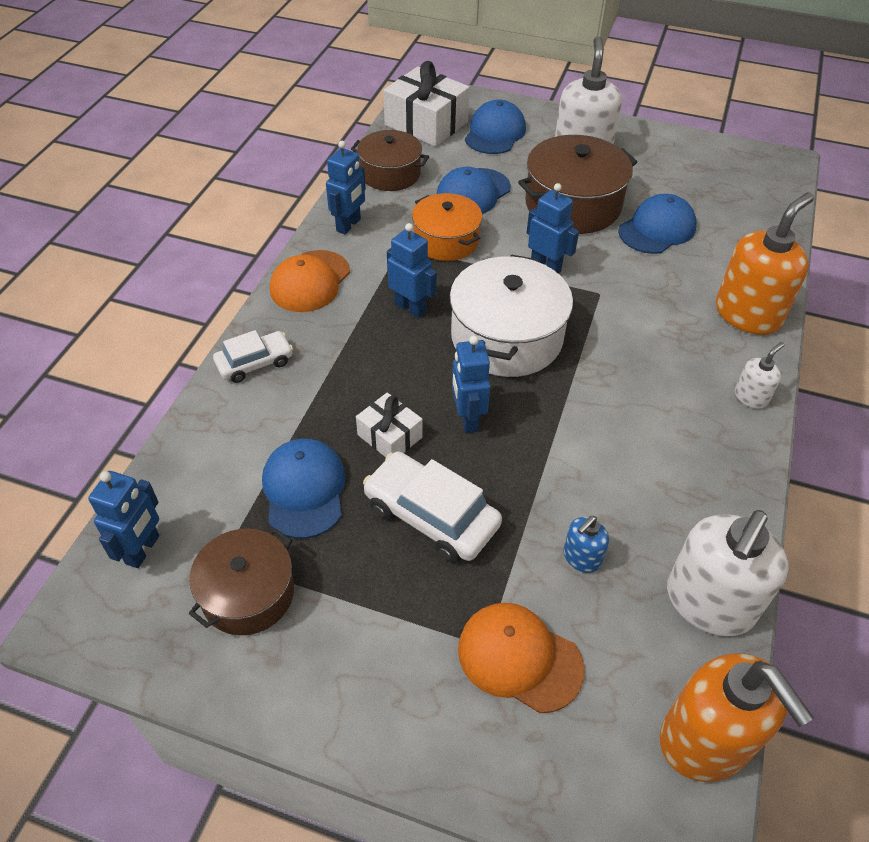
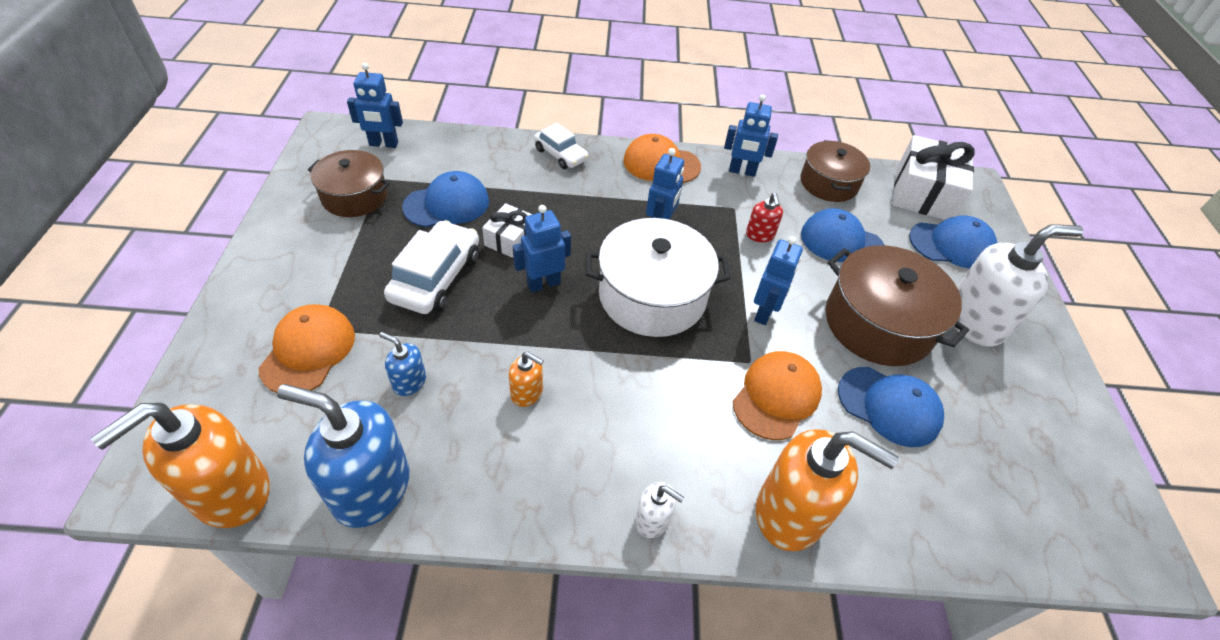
camera: 70 degrees right, 0 degrees up
orange pot [412,193,482,261] -> red soap dispenser [746,193,783,242]
white soap dispenser [667,510,789,636] -> blue soap dispenser [277,384,409,528]
none -> orange soap dispenser [509,352,544,407]
none -> orange cap [733,351,822,440]

